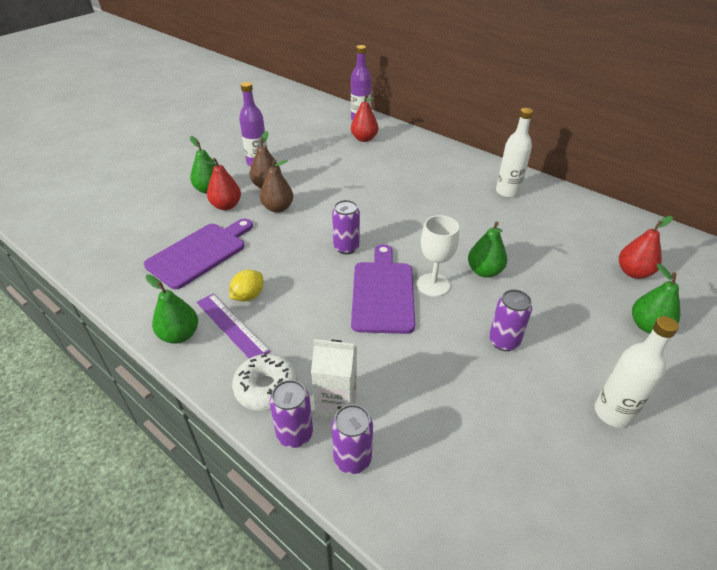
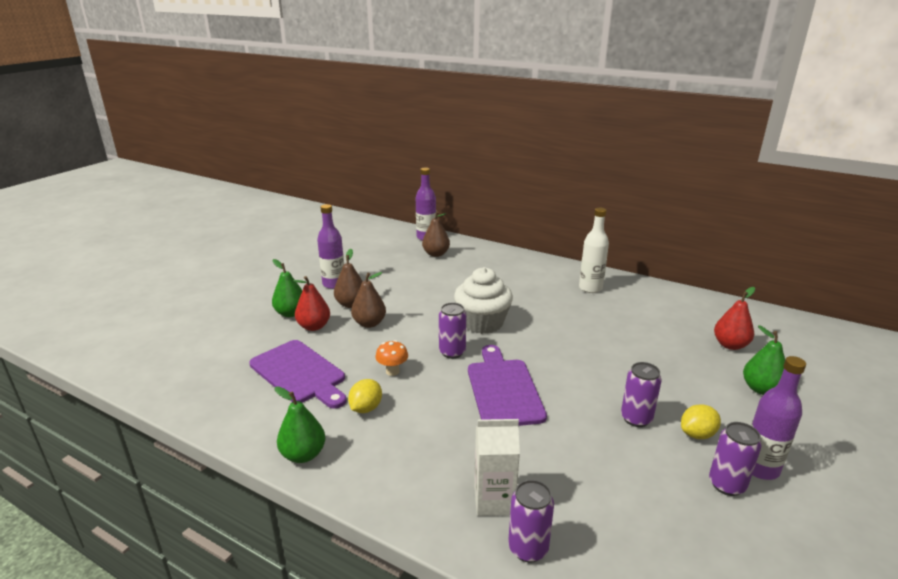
camera: 10 degrees left, 15 degrees down
purple cutting board [144,219,253,289] -> purple cutting board turned 105 degrees clockwise [249,340,347,409]
purple ruler [196,294,270,358] -> none
white donut [232,352,298,411] -> none
purple can [270,380,313,448] -> purple can moved to [709,422,761,496]
red pear [351,95,378,142] -> brown pear [422,211,450,257]
white goblet [417,215,459,297] -> none
green pear [468,222,507,278] -> none
white bottle [595,316,679,428] -> purple bottle [751,356,806,480]
none -> orange mushroom [375,340,408,376]
none -> white cupcake [454,267,513,334]
none -> yellow lemon [681,404,721,439]

